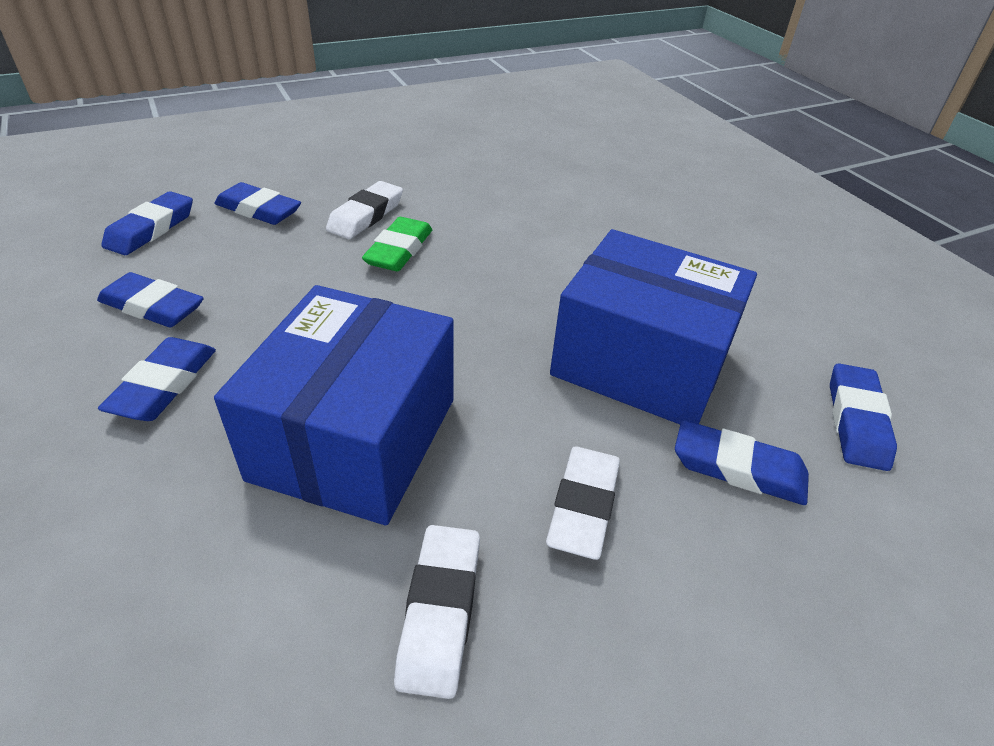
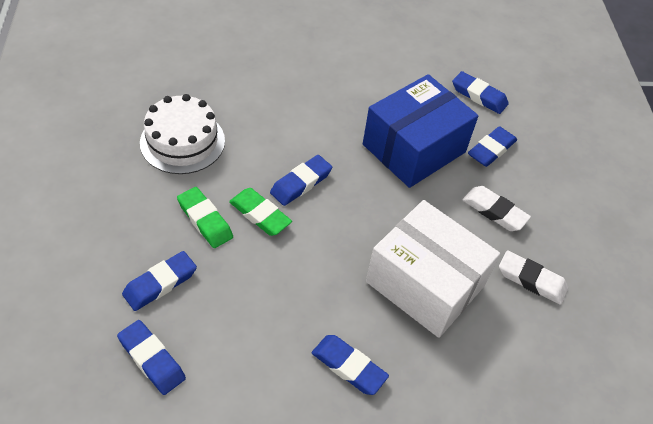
camera: 70 degrees left, 10 degrees up
blue eraser [97,272,204,327] -> blue eraser moved to [270,155,332,206]
blue box [214,285,454,525] -> white box [366,200,500,338]
white eraser [326,181,403,239] -> green eraser [177,187,233,248]
none -> white cake [140,94,225,174]

